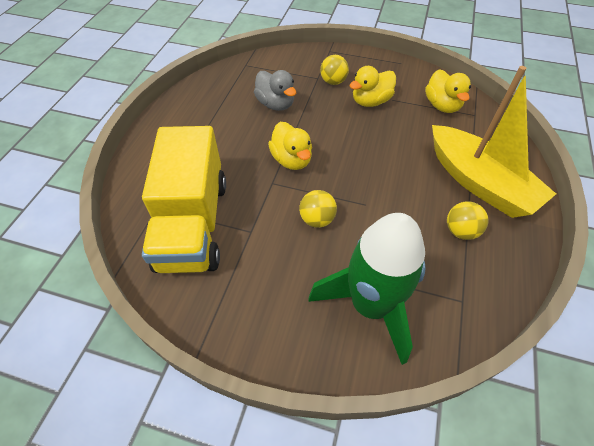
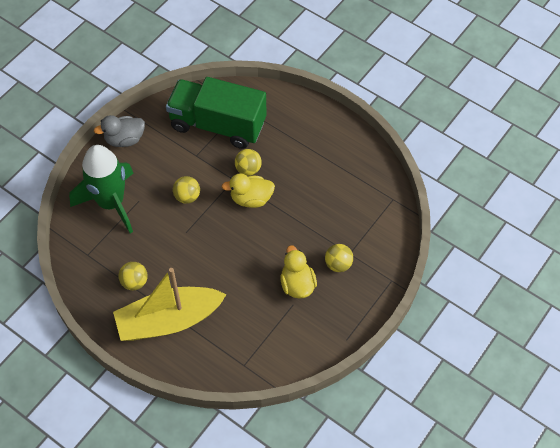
camera: 110 degrees right, 5 degrees up
yellow truck [142,126,226,273] -> green truck [166,77,267,149]
grey duck [254,70,296,111] -> grey duck moved to [94,115,145,147]
yellow duck [425,69,471,113] -> none
none -> yellow ball [235,149,262,176]

